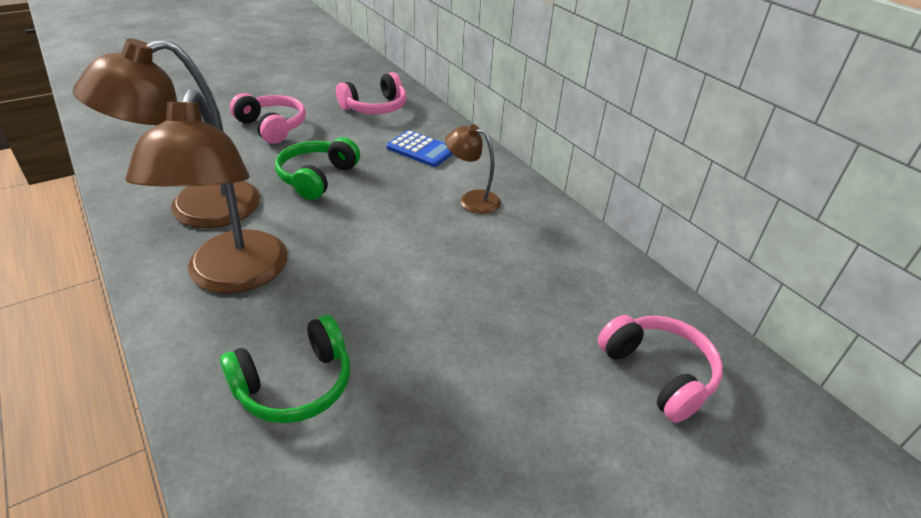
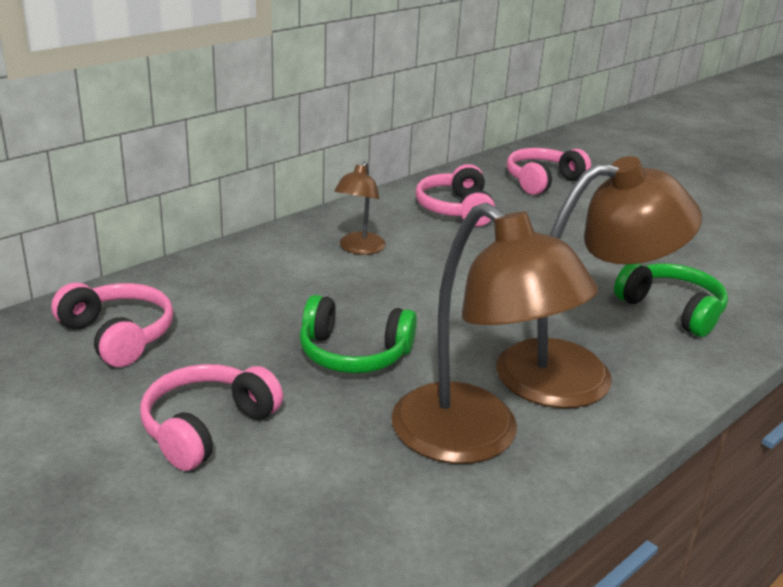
camera: 100 degrees left, 10 degrees down
blue calculator [386,130,453,167] -> none
none -> pink headphones [416,164,495,227]

